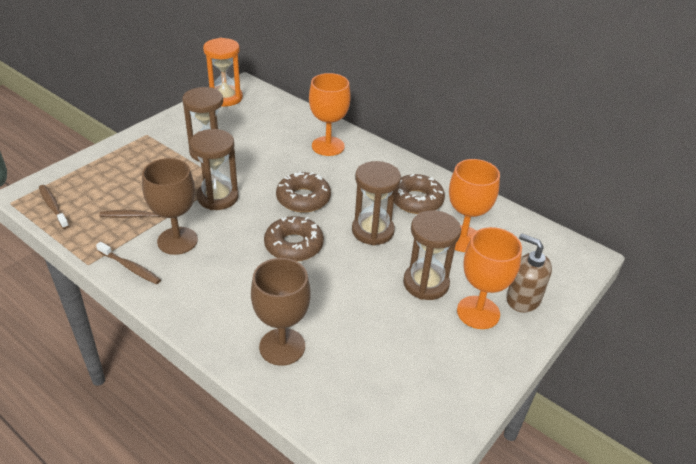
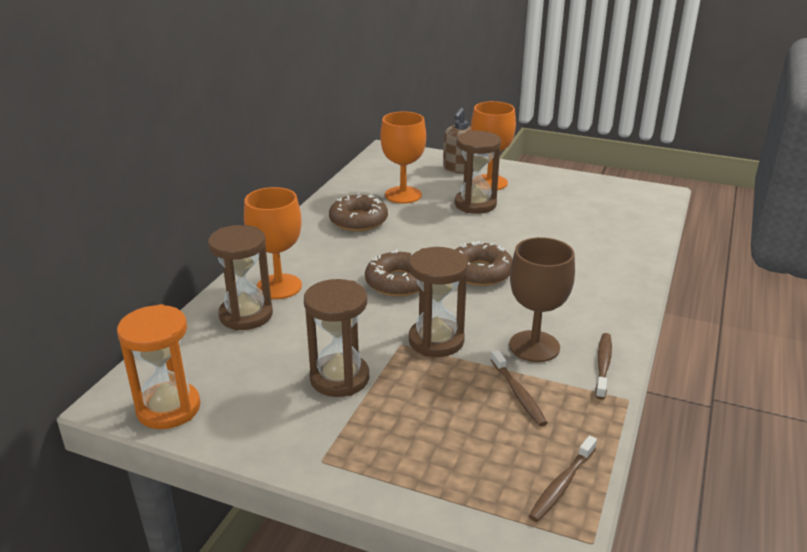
camera: 105 degrees left, 10 degrees down
brown goblet [251,258,311,366] -> none
brown hourglass [352,161,401,245] -> brown hourglass moved to [208,225,273,330]

